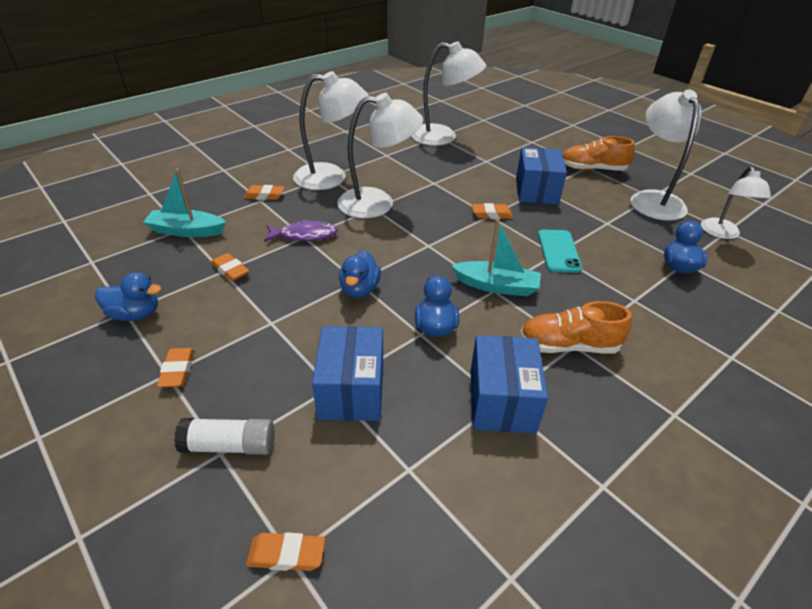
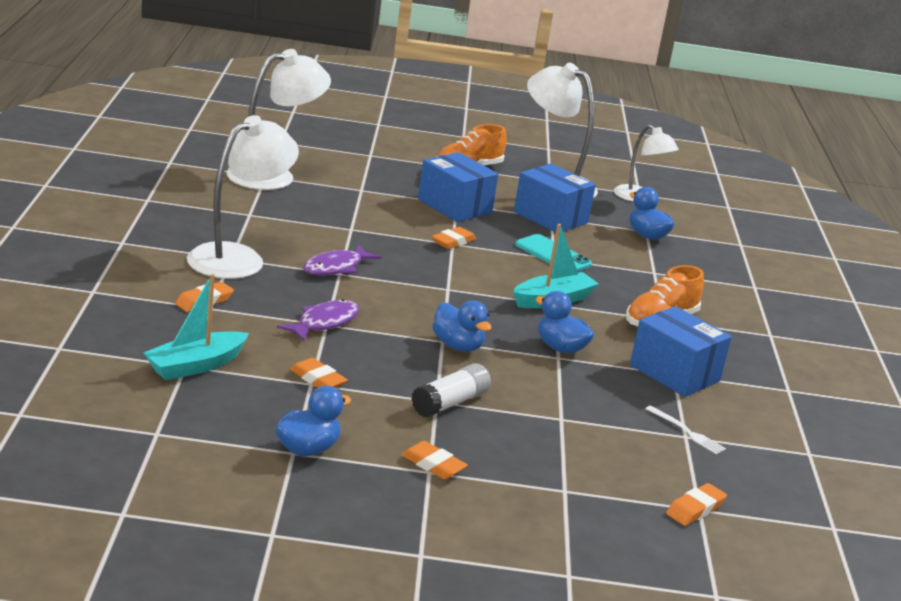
camera: 50 degrees left, 15 degrees down
white glue stick [174,418,275,455] -> white glue stick moved to [412,363,491,417]
orange eraser [211,253,249,281] -> orange eraser turned 45 degrees clockwise [290,358,348,388]
blue box [312,326,383,421] -> blue box moved to [514,164,596,232]
white lamp [337,93,423,218] -> purple fish [303,245,381,276]
none -> white fork [645,406,726,455]

